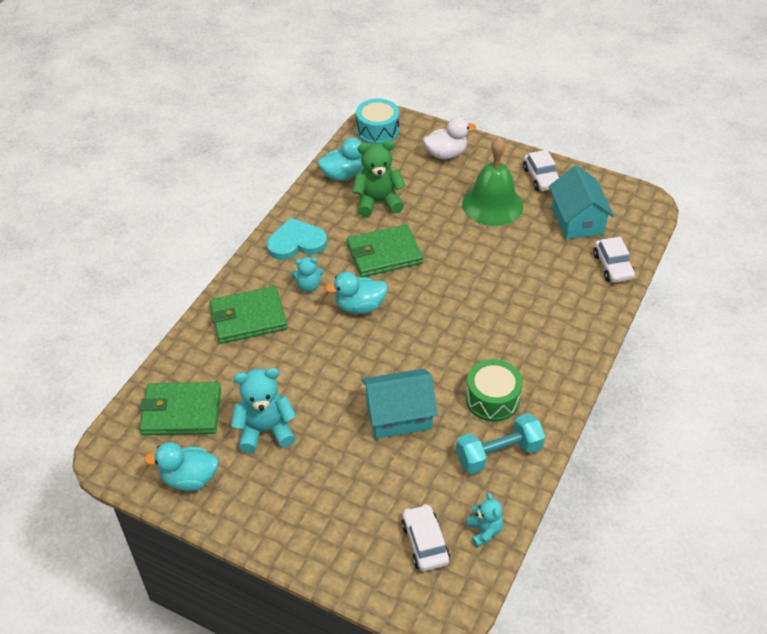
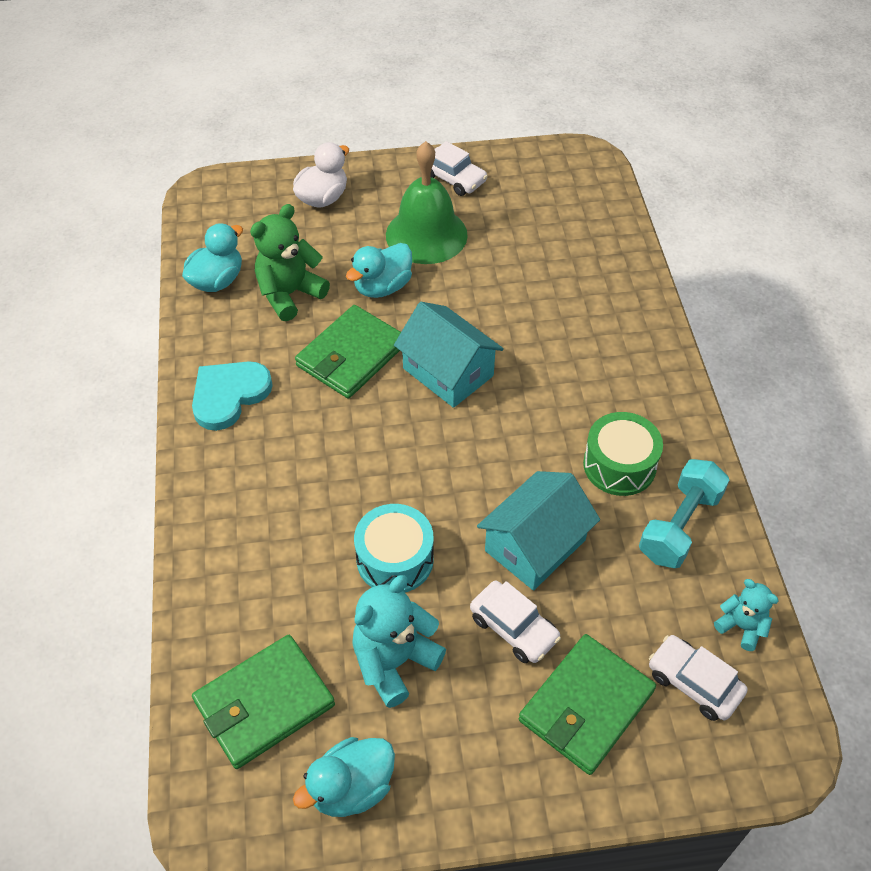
camera: 35 degrees left, 5 degrees up
green wallet [210,286,287,344] -> green wallet moved to [519,634,656,775]
turquoise teddy bear [291,257,324,292] -> none
turquoise duck [325,272,388,314] -> turquoise duck moved to [346,243,412,298]
turquoise drum [356,99,399,144] -> turquoise drum moved to [354,504,434,593]
turquoise house [549,165,614,239] -> turquoise house moved to [394,302,504,408]
white car [593,237,635,283] -> white car moved to [470,581,561,663]

